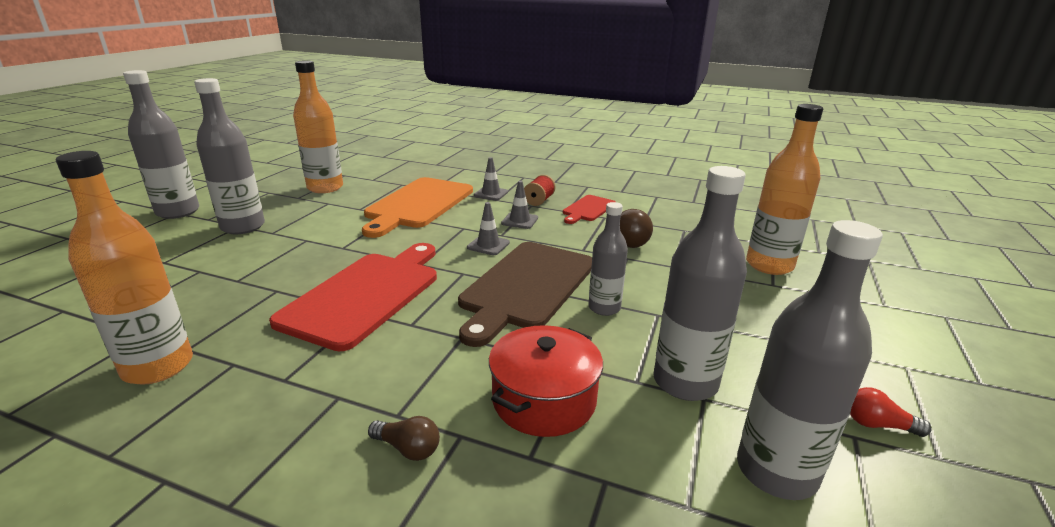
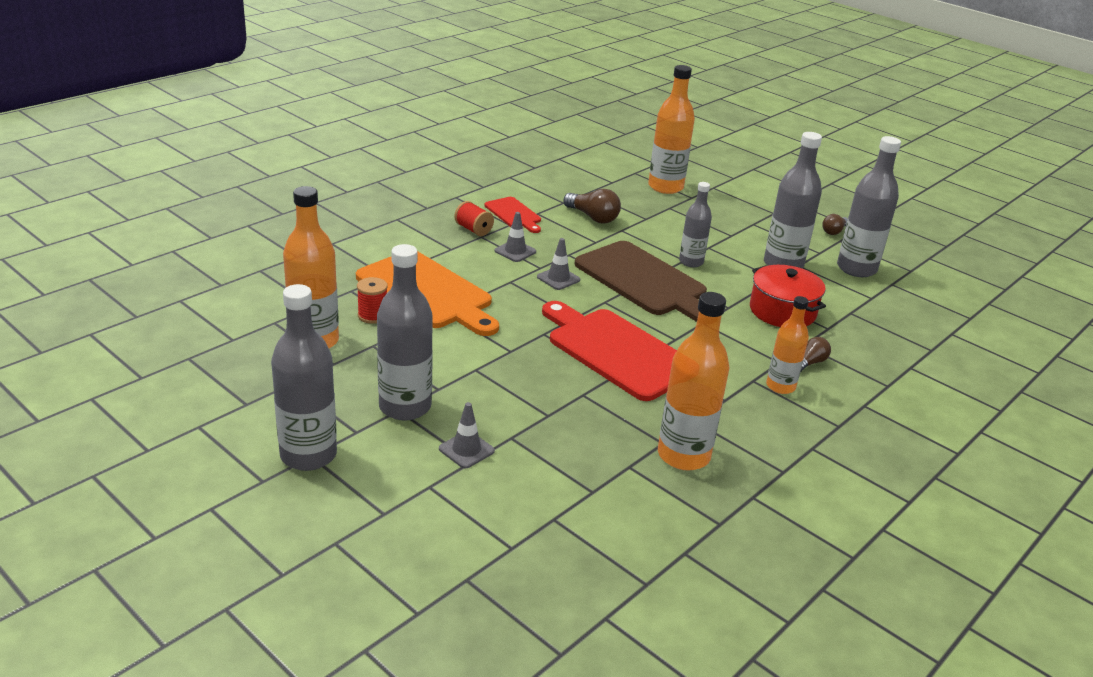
camera: 70 degrees left, 5 degrees up
grey traffic cone [474,157,508,200] -> grey traffic cone moved to [439,402,495,468]
red light bulb [850,387,932,437] -> brown light bulb [822,214,848,235]
none -> red spool [357,277,388,324]
none -> orange bottle [766,296,809,394]

